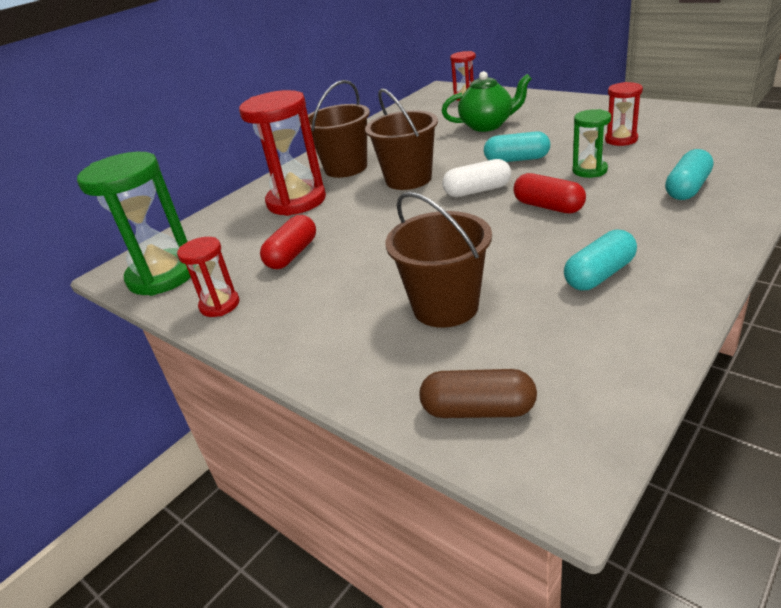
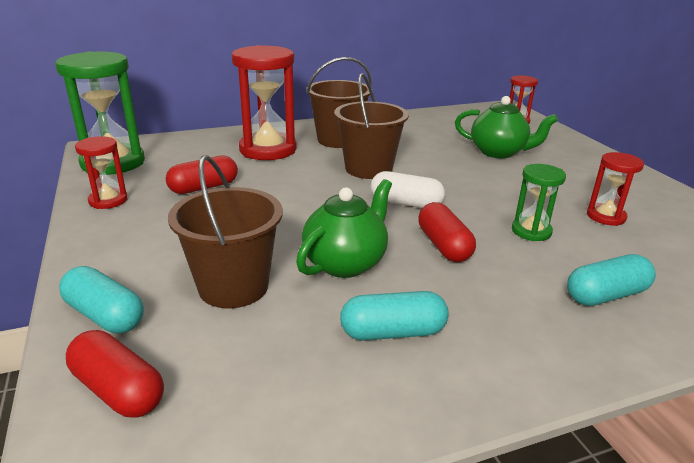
camera: 25 degrees right, 5 degrees down
brown capsule [419,369,537,418] -> red capsule [66,330,164,418]
turquoise capsule [484,131,550,162] -> turquoise capsule moved to [59,266,144,334]
none -> green teapot [296,179,392,278]

